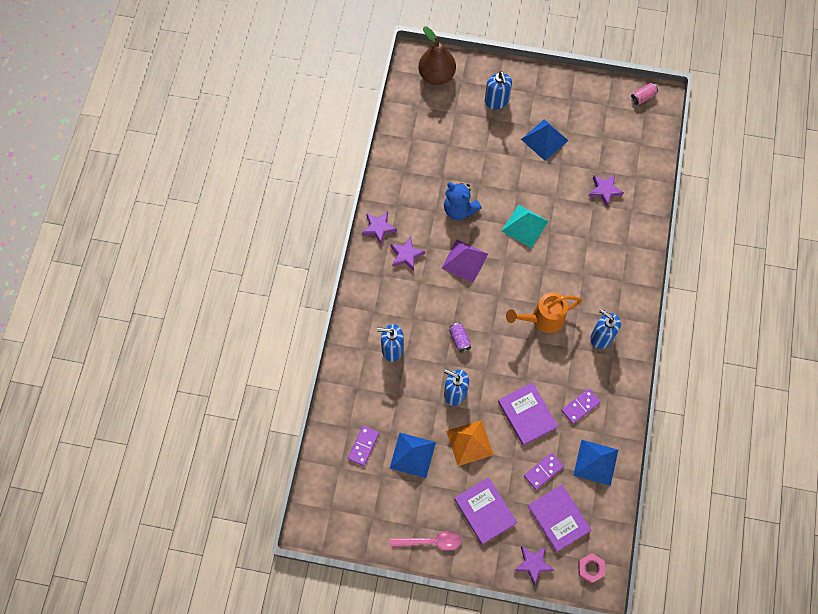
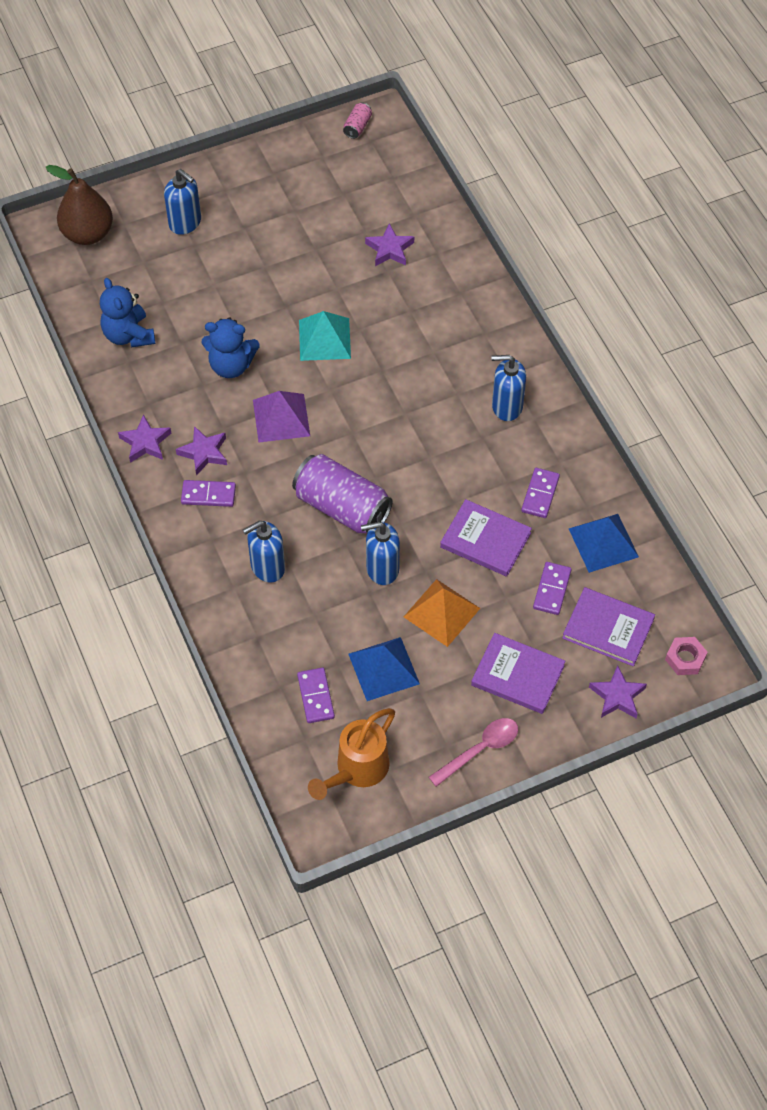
camera: 35 degrees left, 10 degrees down
purple can [449,323,471,353] -> purple can [292,454,393,533], size x2.30
orange watering can [506,292,582,333] -> orange watering can moved to [308,708,395,800]
blue pyramid [521,119,569,161] -> none
none -> blue teddy bear [100,278,155,347]
none -> purple domino [181,480,236,507]

